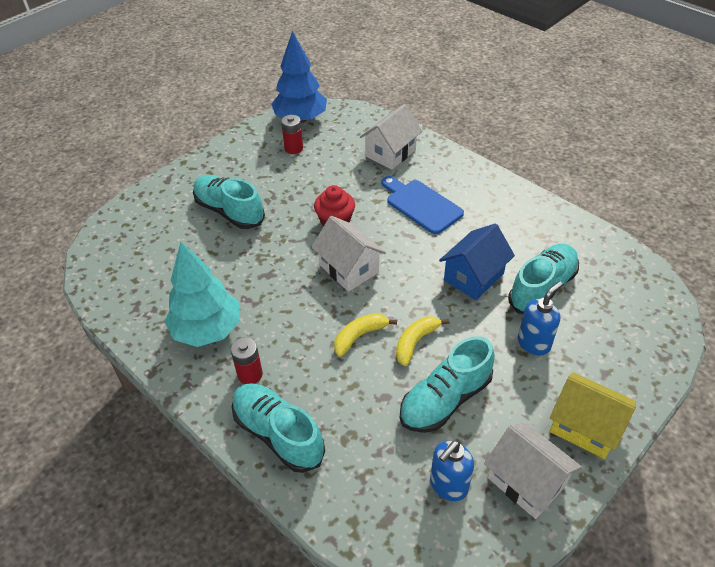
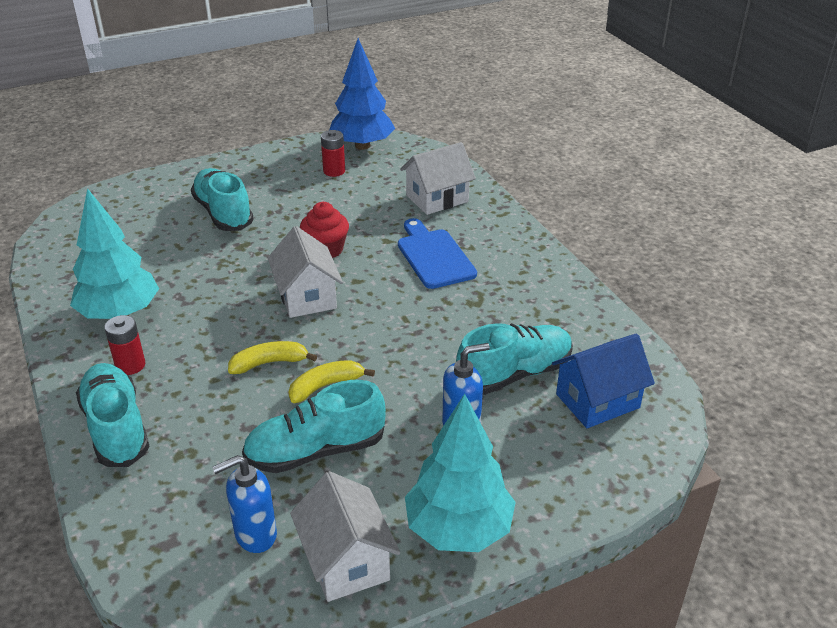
camera: 20 degrees right, 10 degrees down
blue house [439,223,515,300] -> blue house moved to [552,333,655,428]
yellow house [550,372,636,459] -> turquoise tree [405,394,516,552]

